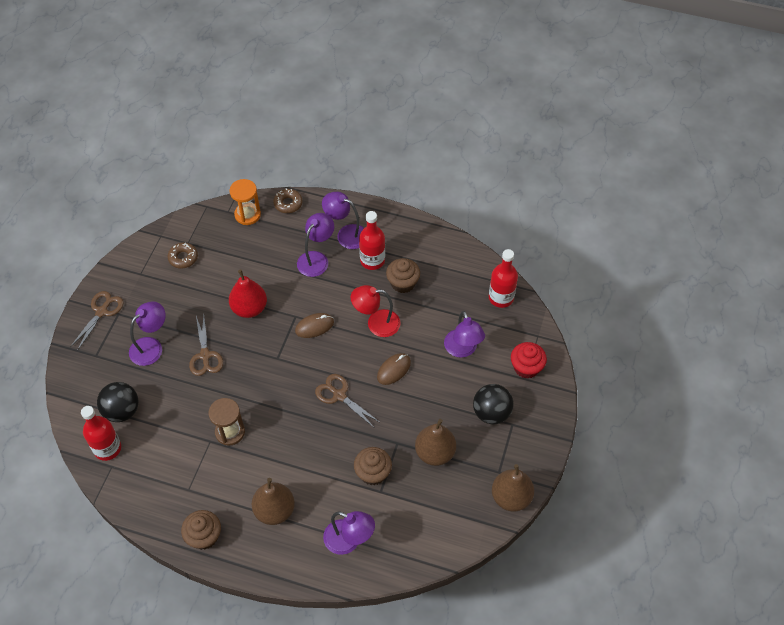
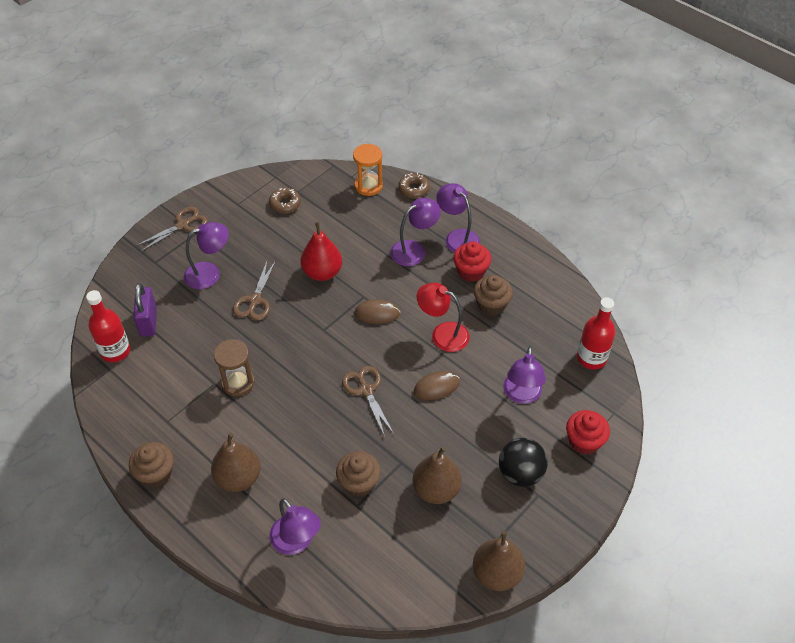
camera: 25 degrees right, 5 degrees down
black ball [97,382,139,422] -> purple padlock [133,283,157,337]
red bottle [359,211,385,270] -> red cupcake [453,241,492,282]

